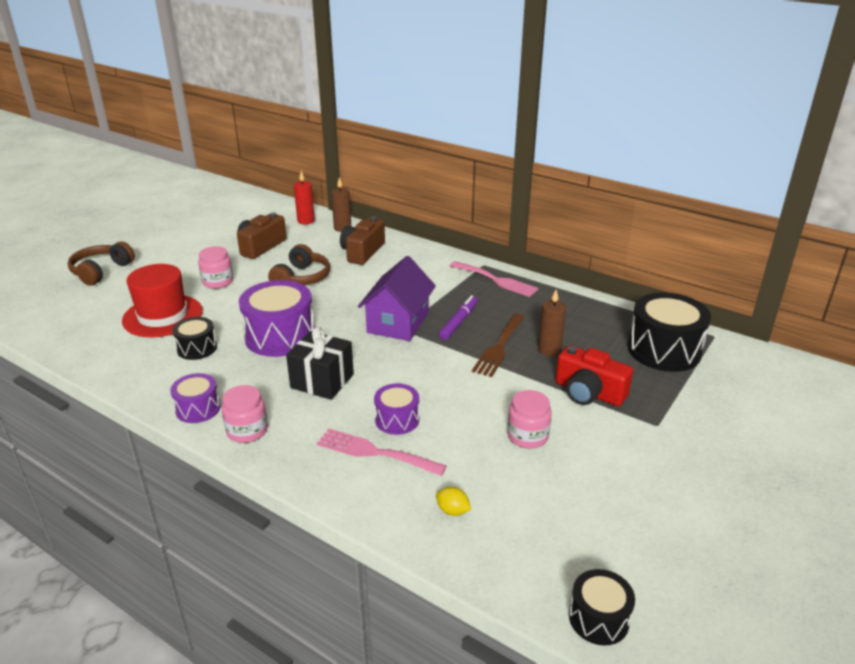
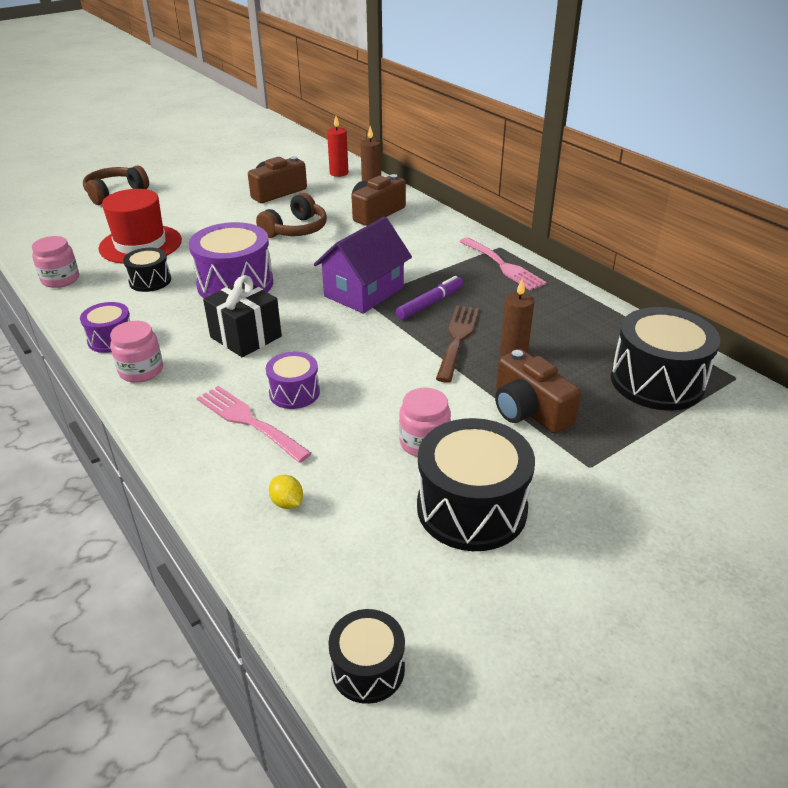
camera: 20 degrees right, 5 degrees up
pink jar [198,246,233,289] -> pink jar moved to [32,236,79,288]
brown fork [472,314,525,377] -> brown fork turned 150 degrees clockwise [436,306,479,383]
red camera [556,345,633,406] -> brown camera [495,349,581,434]
none -> black drum [417,418,535,551]

